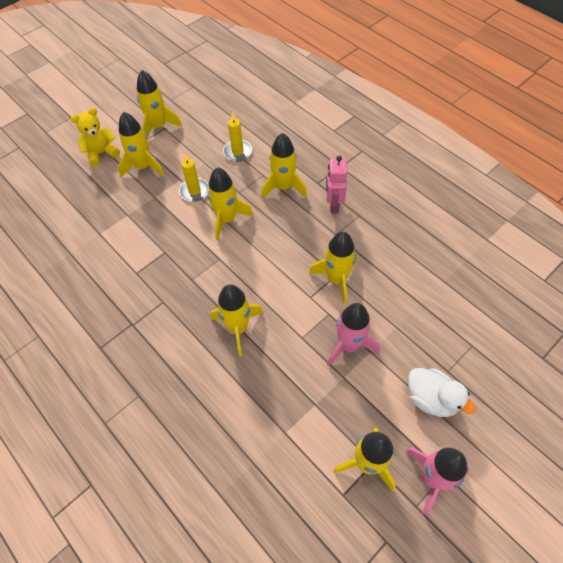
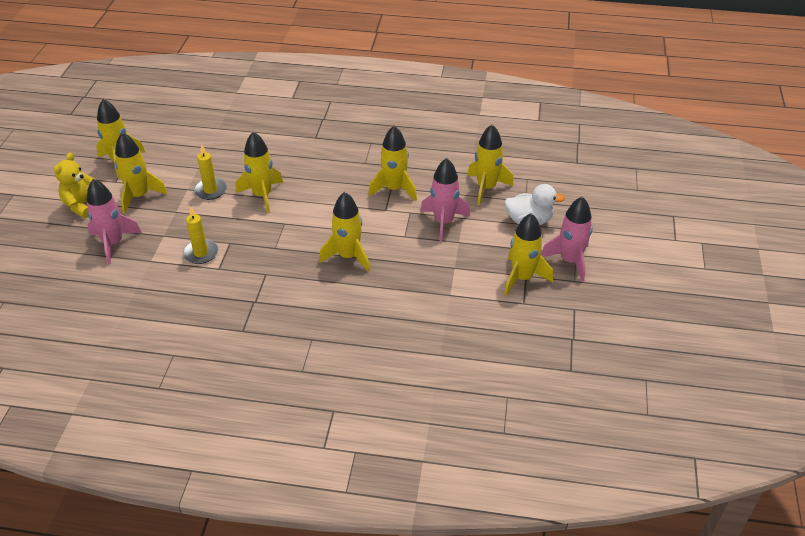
camera: 40 degrees left, 15 degrees down
yellow candle [223,112,252,161] -> yellow candle moved to [183,206,218,264]
yellow rocket [261,133,307,199] -> yellow rocket moved to [467,125,514,205]
pink robot [326,156,347,213] -> none
none -> pink rocket [87,179,142,264]

